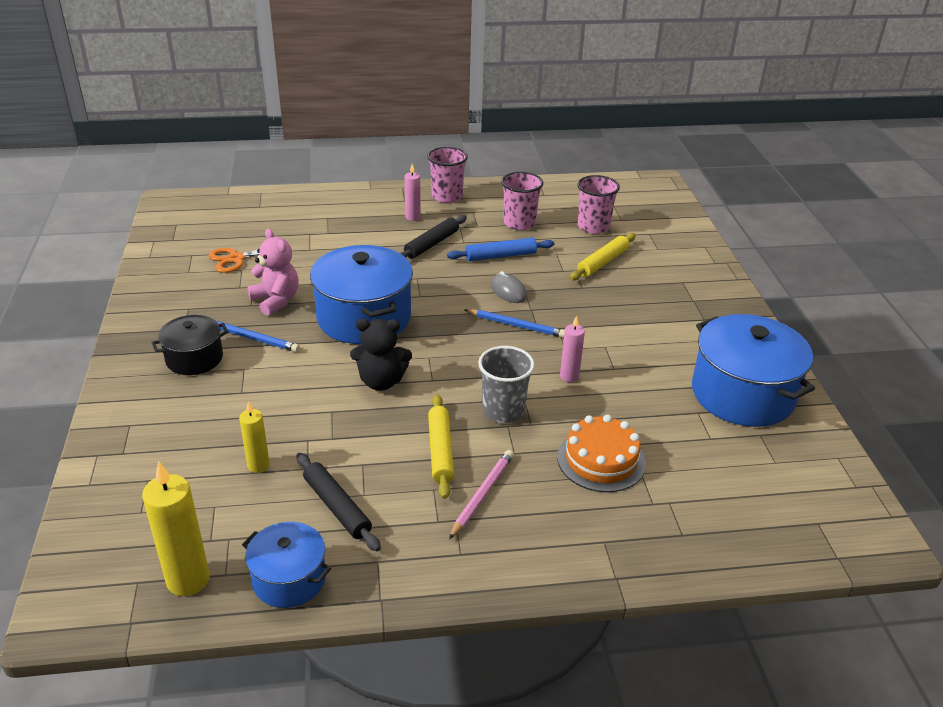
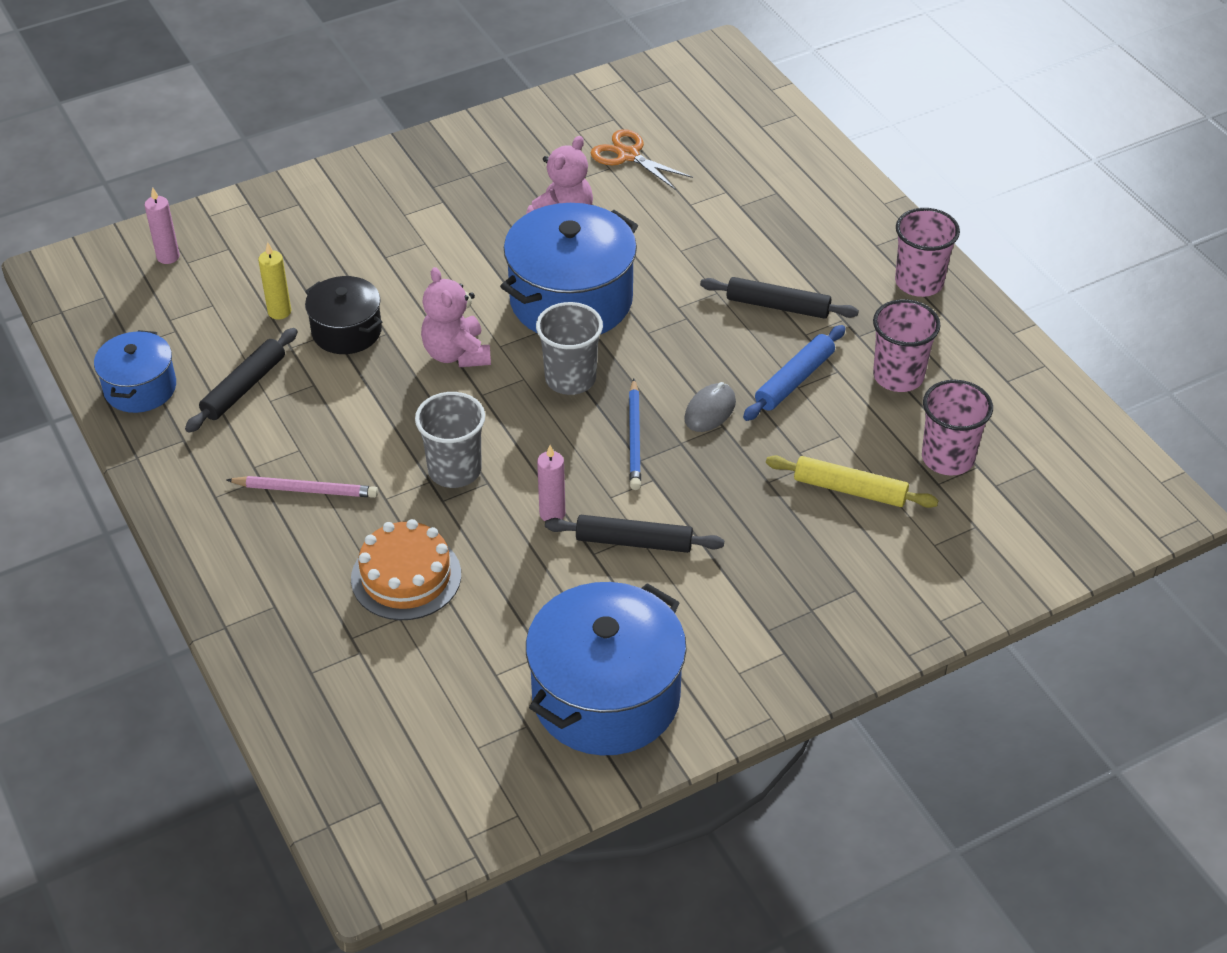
camera: 70 degrees right, 10 degrees up
yellow candle [142,461,210,596] -> none
black pot [151,315,229,375] -> black pot moved to [305,276,382,354]
blue pencil [217,321,300,352] -> none
black teddy bear [350,319,412,391] -> pink teddy bear [421,267,491,367]
pink candle [405,164,421,221] -> pink candle moved to [145,187,180,264]
yellow rolling pin [428,395,454,499] -> none
blue rolling pin [447,238,554,261] -> blue rolling pin turned 75 degrees clockwise [743,325,846,421]
none -> grey cup [536,302,603,395]
none -> black rolling pin [545,515,724,553]

